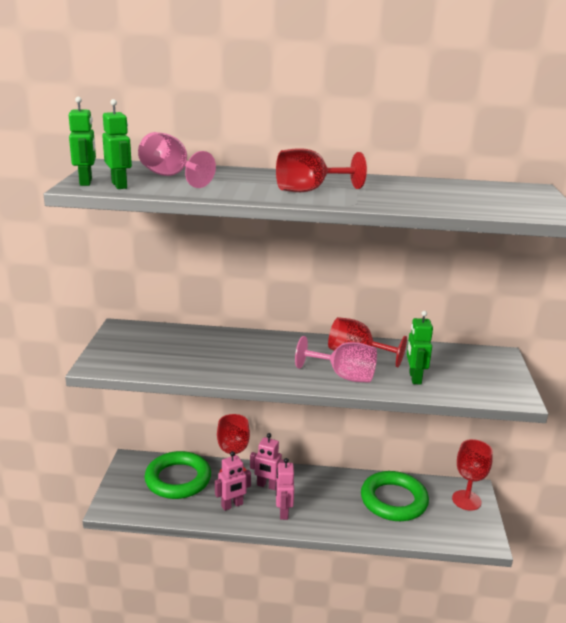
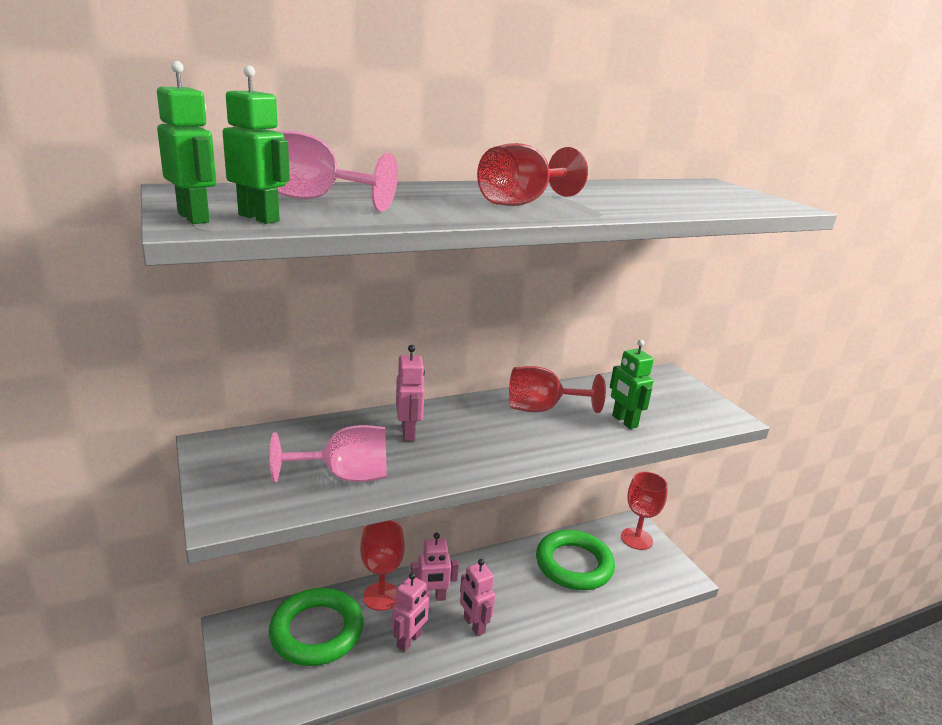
camera: 30 degrees left, 0 degrees up
pink goblet [295,336,377,383] -> pink goblet moved to [270,425,387,483]
none -> pink robot [396,345,425,441]

